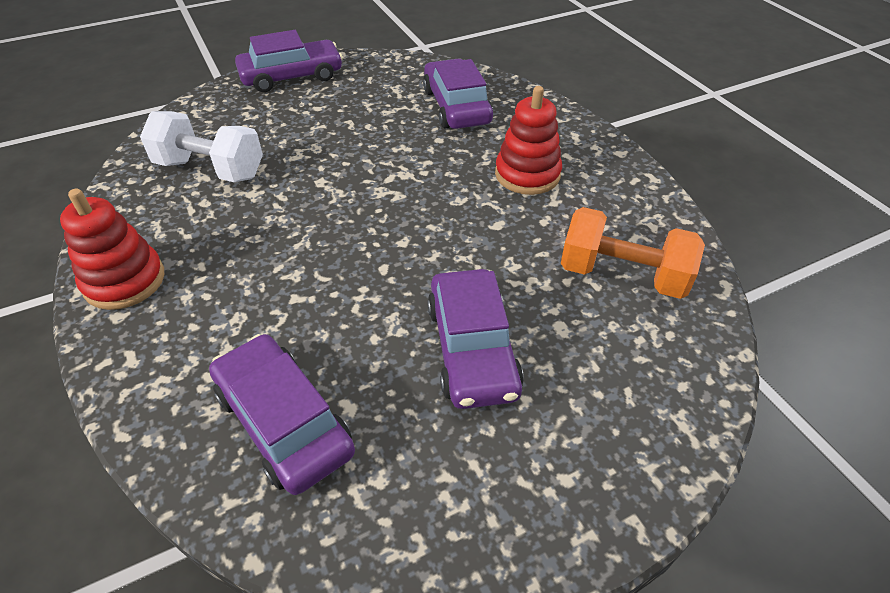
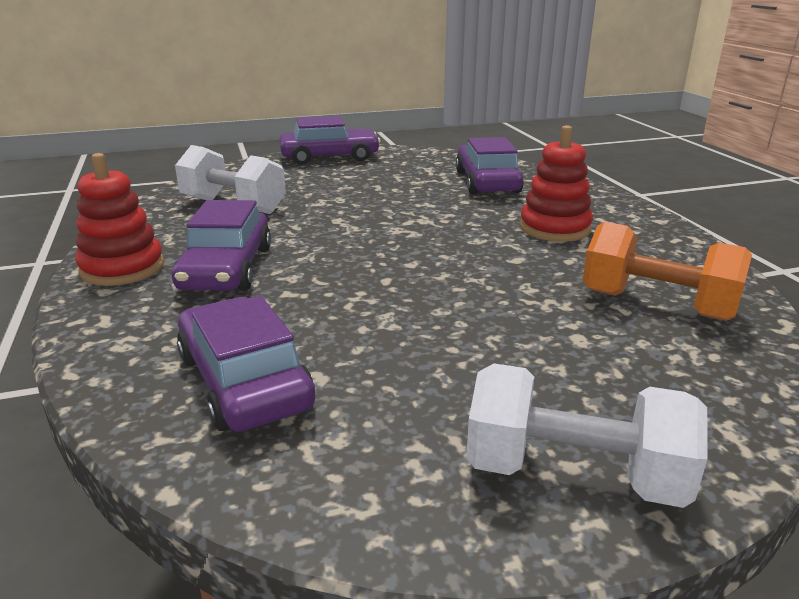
camera: 10 degrees right, 20 degrees down
purple car [428,269,524,409] -> purple car moved to [172,200,271,291]
none -> white dumbbell [466,363,708,508]

